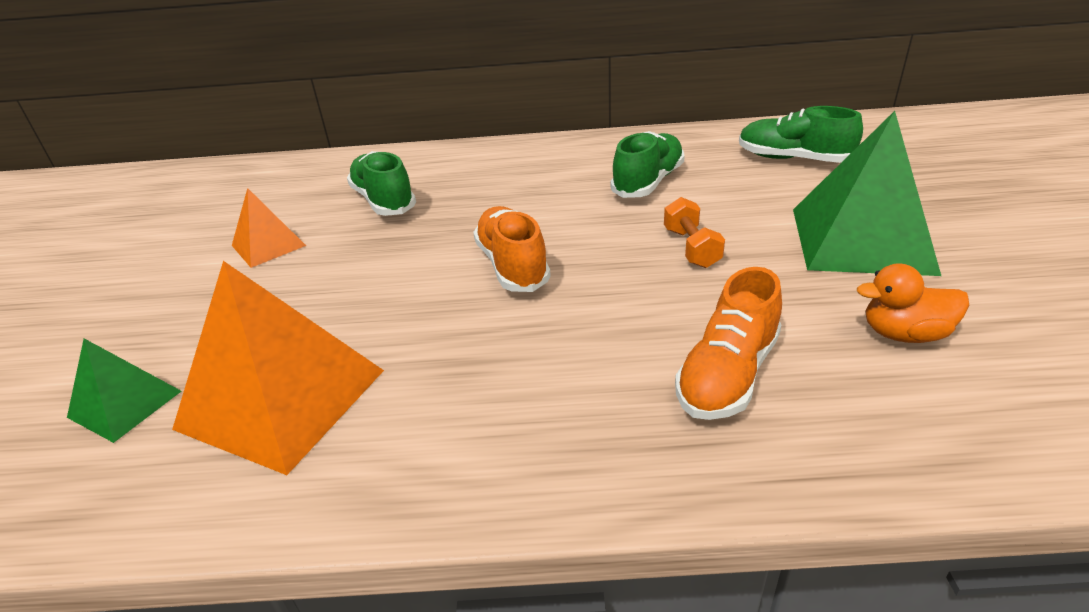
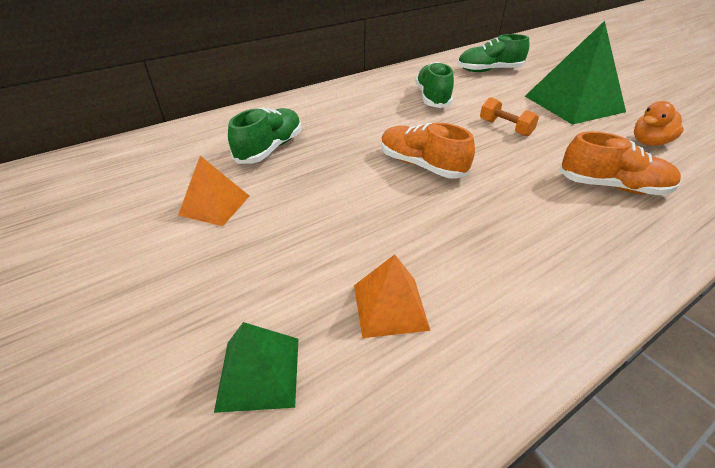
camera: 35 degrees left, 5 degrees up
orange pyramid [172,261,384,475] -> orange pyramid [354,254,430,338], size x0.53
green shoe [347,151,416,216] -> green shoe turned 90 degrees clockwise [228,108,302,164]
orange shoe [675,267,782,420] -> orange shoe turned 75 degrees counterclockwise [559,131,681,195]

